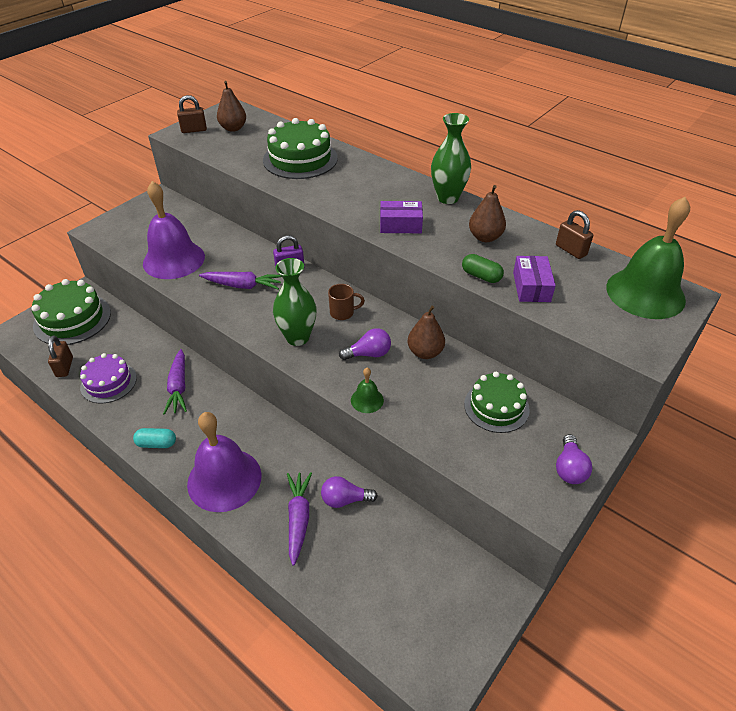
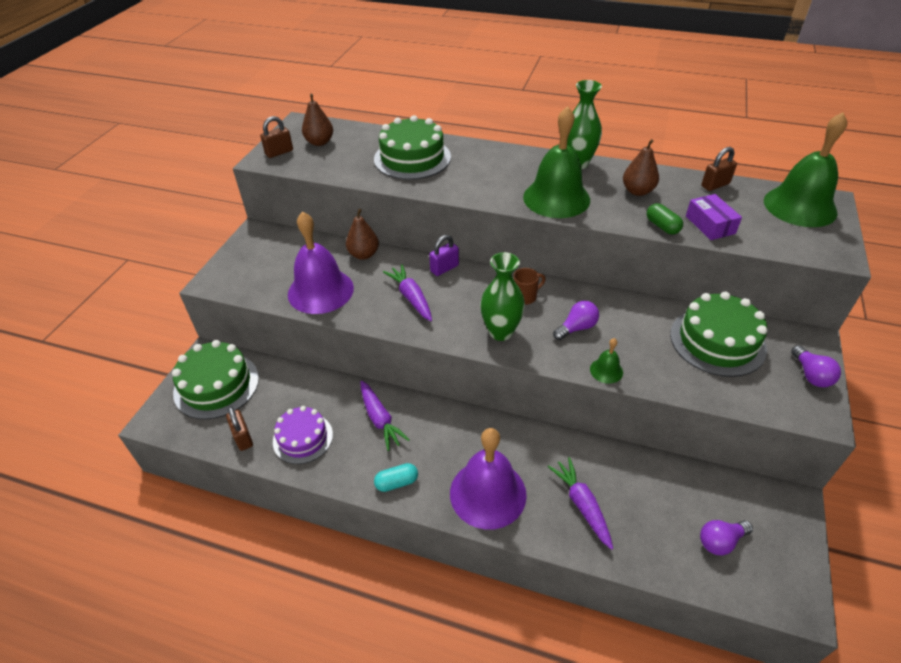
camera: 20 degrees left, 0 degrees up
purple carrot [199,272,282,290] -> purple carrot turned 105 degrees counterclockwise [383,264,432,321]
purple light bulb [321,476,378,508] -> purple light bulb moved to [700,520,753,555]
purple box [380,201,423,233] -> green bell [523,106,590,218]
brown pear [407,306,445,359] -> brown pear moved to [346,209,379,260]
green capsule [462,254,504,283] -> green capsule turned 45 degrees clockwise [647,203,683,235]
green cake [464,372,530,433] -> green cake [670,292,767,377], size x1.50
brown padlock [556,210,593,259] -> brown padlock turned 60 degrees counterclockwise [701,147,737,191]

